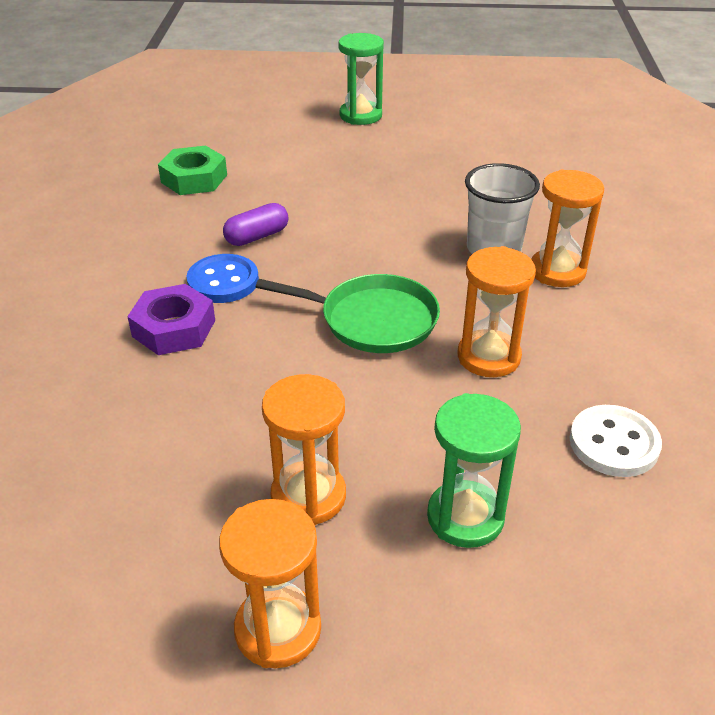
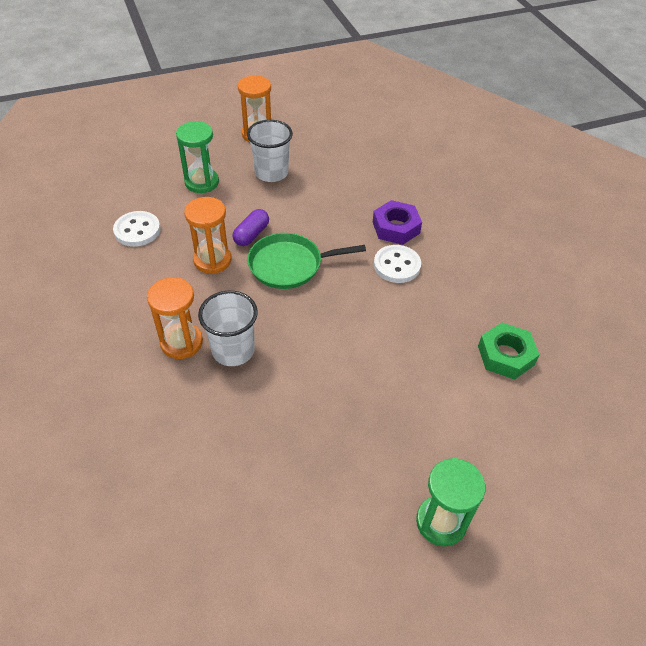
camera: 155 degrees right, 10 degrees up
blue button [186,254,259,303] -> white button [374,245,421,283]
purple capsule [223,203,288,246] -> purple capsule moved to [233,209,269,246]
orange hourglass [262,374,346,525] -> white cup [247,120,293,182]

